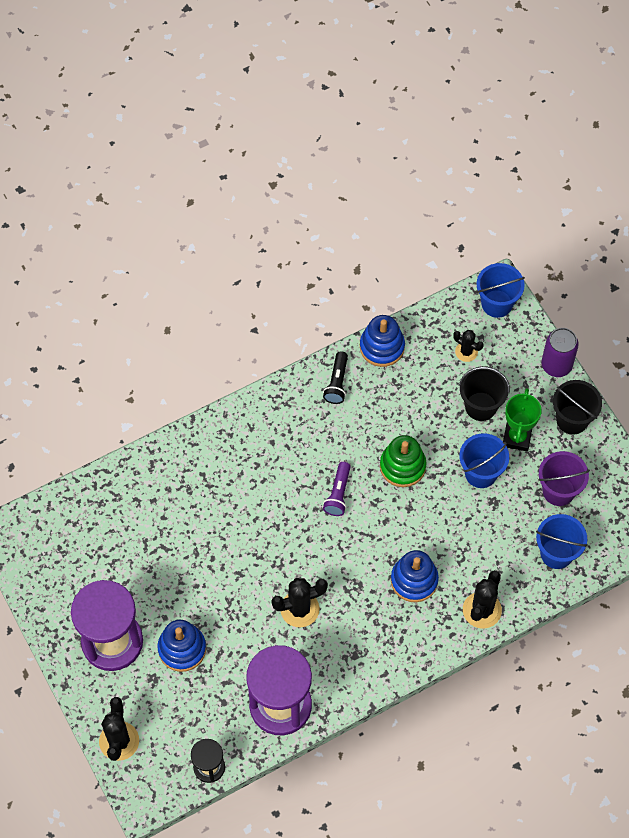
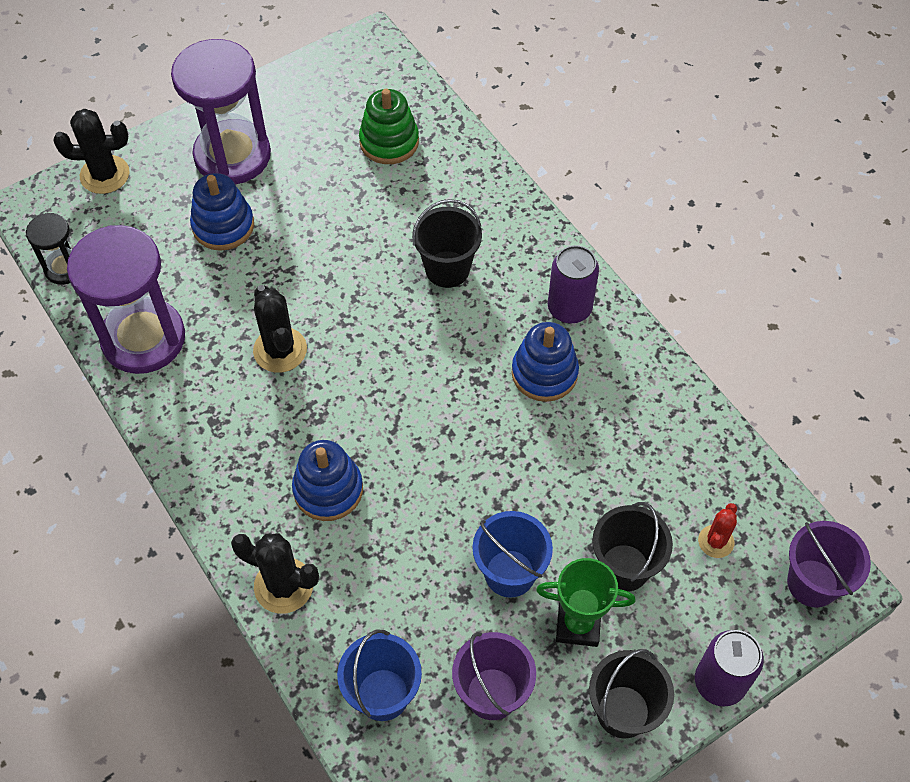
camera: 85 degrees right, 5 degrees down
black flashlight [323,351,348,404] -> none
purple flashlight [323,462,351,516] -> none
blue stacking toy [360,315,405,367] -> blue stacking toy moved to [512,322,579,402]
green stacking toy [380,435,426,487] -> green stacking toy moved to [359,89,419,164]
black cactus [453,330,484,362] -> red cactus [698,503,737,558]
blue bucket [476,263,525,318] -> purple bucket [787,521,871,607]
none -> black bucket [412,199,482,288]
none -> purple can [548,245,599,323]

